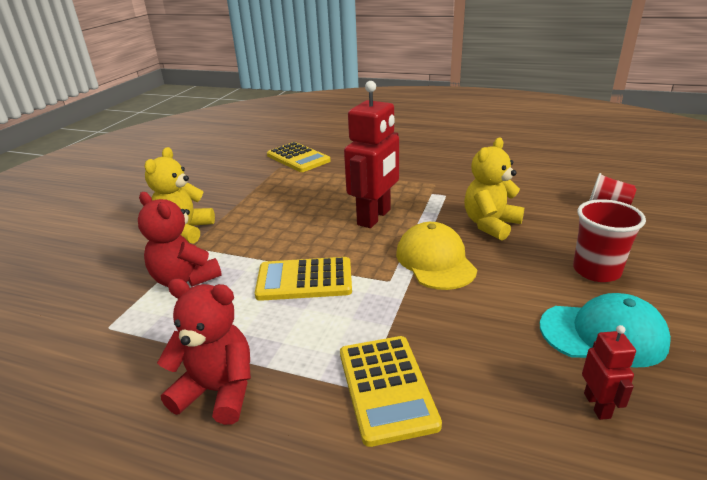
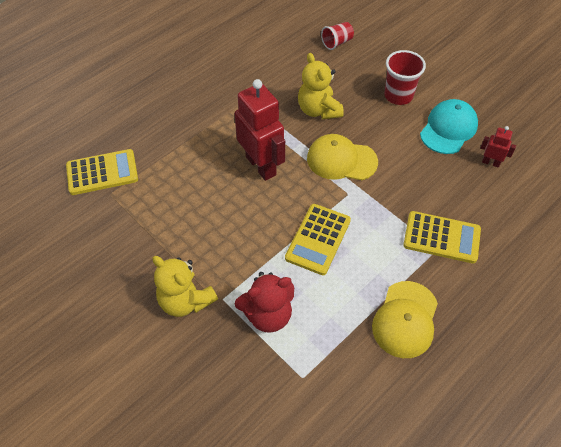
camera: 65 degrees left, 25 degrees up
red teddy bear [157,279,251,425] -> yellow cap [372,281,438,358]

